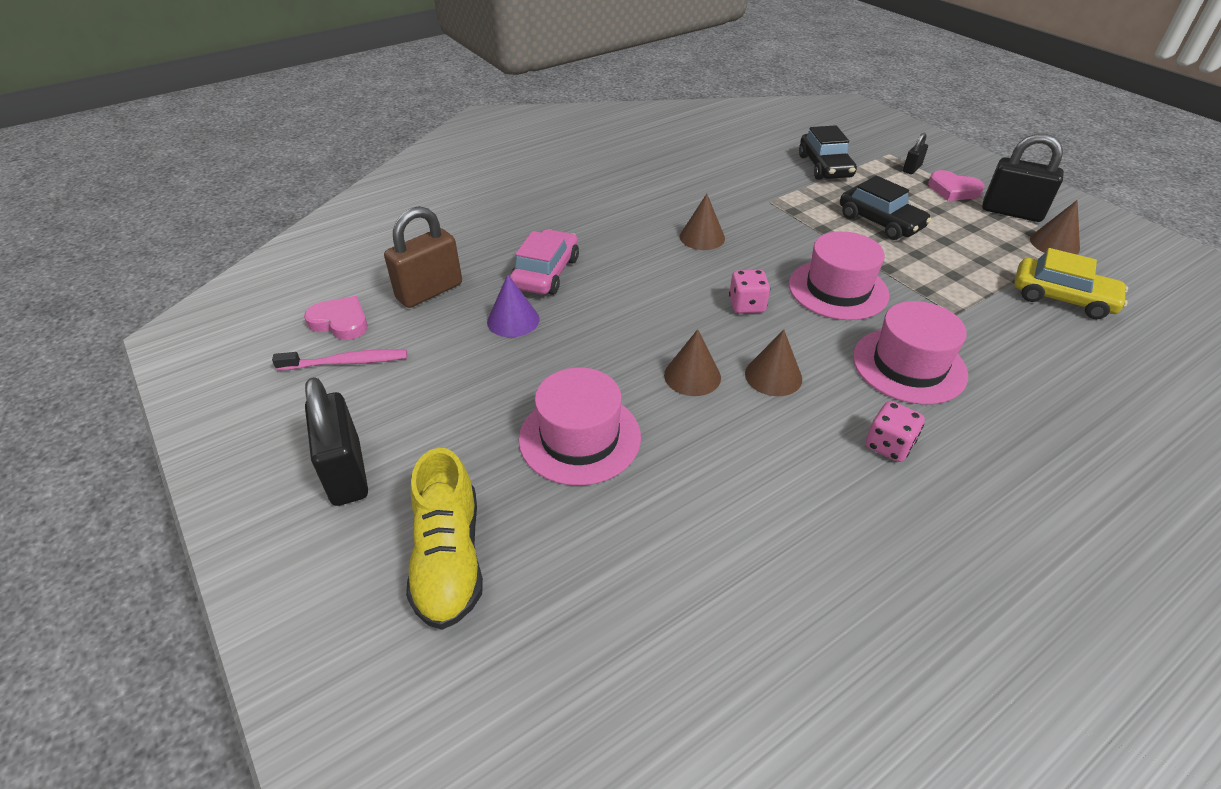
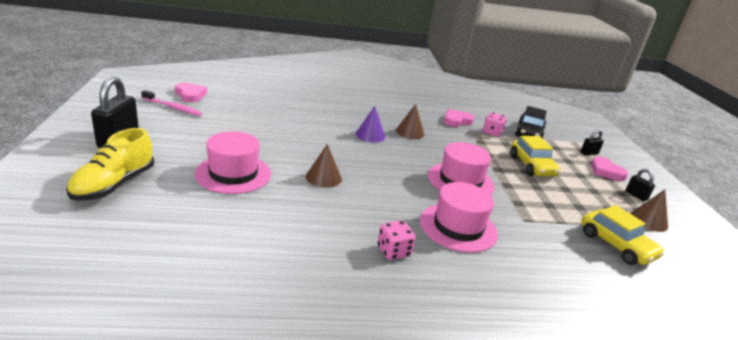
camera: 25 degrees right, 15 degrees down
brown padlock [384,206,462,308] -> none
purple cone [487,274,539,337] -> purple cone moved to [356,106,385,142]
pink car [510,229,579,295] -> none
pink dice [729,270,770,314] -> pink dice moved to [483,112,507,137]
brown cone [745,330,802,396] -> none
black car [840,176,931,240] -> yellow car [510,136,560,176]
black padlock [982,134,1064,222] -> black padlock [625,169,655,201], size x0.50
none -> pink heart [444,109,474,127]

